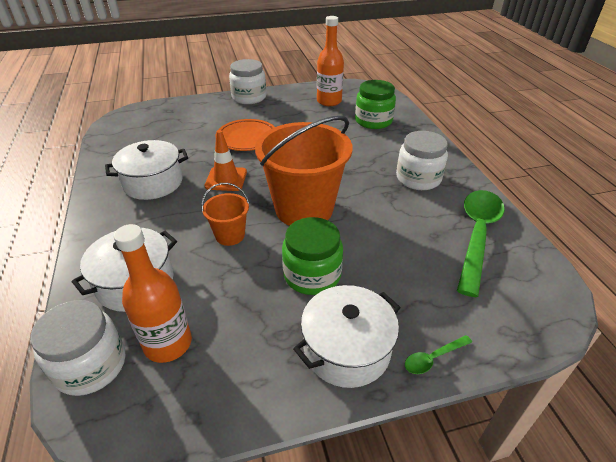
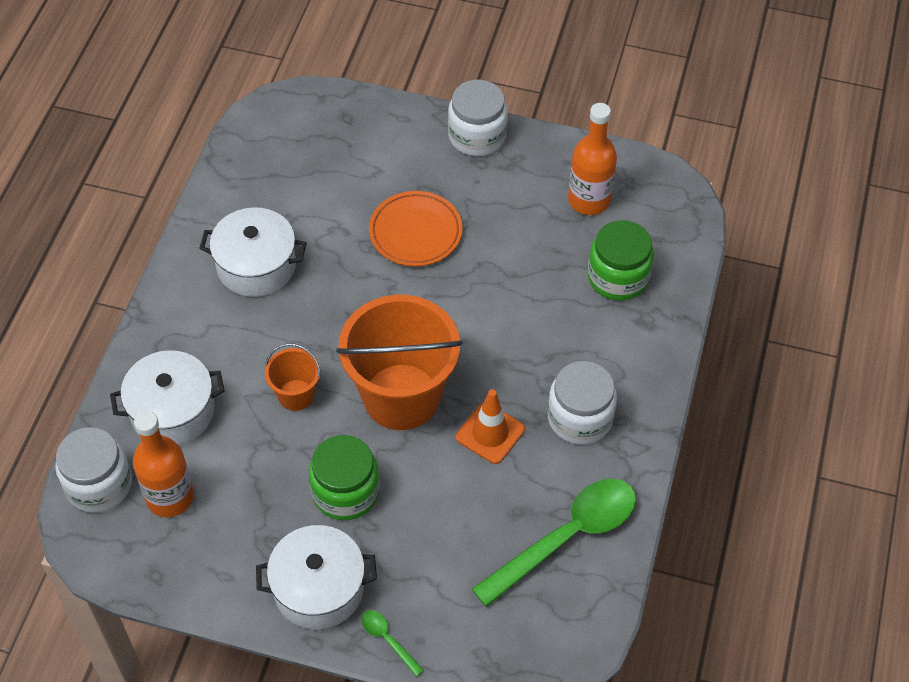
camera: 30 degrees right, 15 degrees up
orange traffic cone [205,130,247,191] -> orange traffic cone moved to [456,389,525,464]
green spoon [405,335,472,374] -> green spoon turned 45 degrees clockwise [361,610,424,677]

